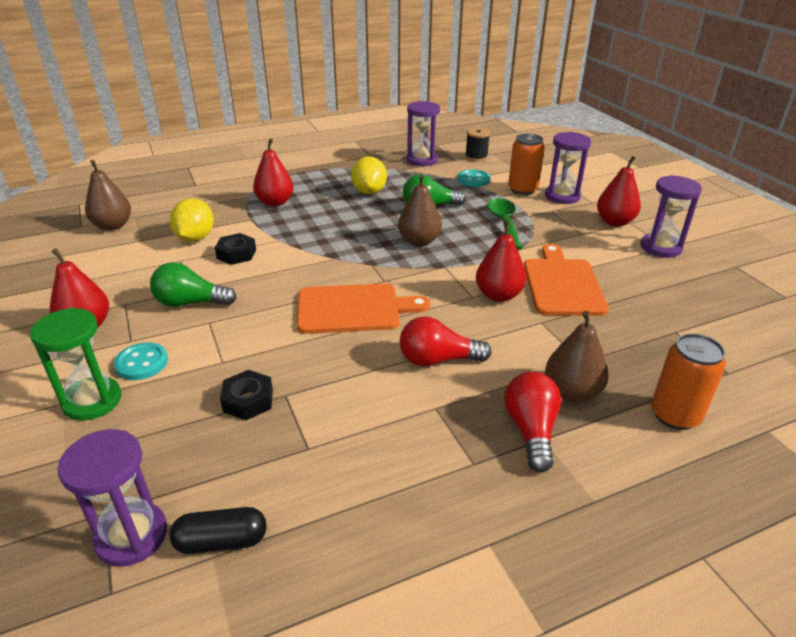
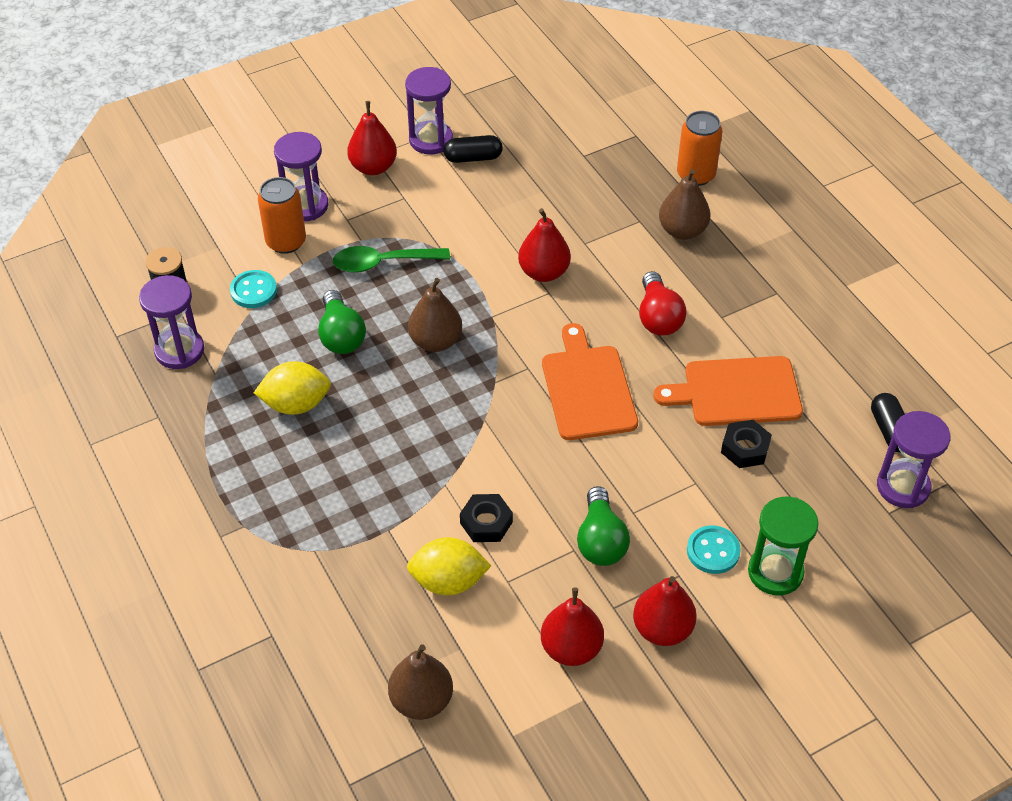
camera: 95 degrees left, 15 degrees up
red pear [253,139,294,207] -> red pear moved to [541,587,604,666]
red light bulb [504,371,561,473] -> none
orange cutting board [524,244,609,316] -> orange cutting board moved to [653,356,803,426]
none -> black capsule [443,135,503,163]

